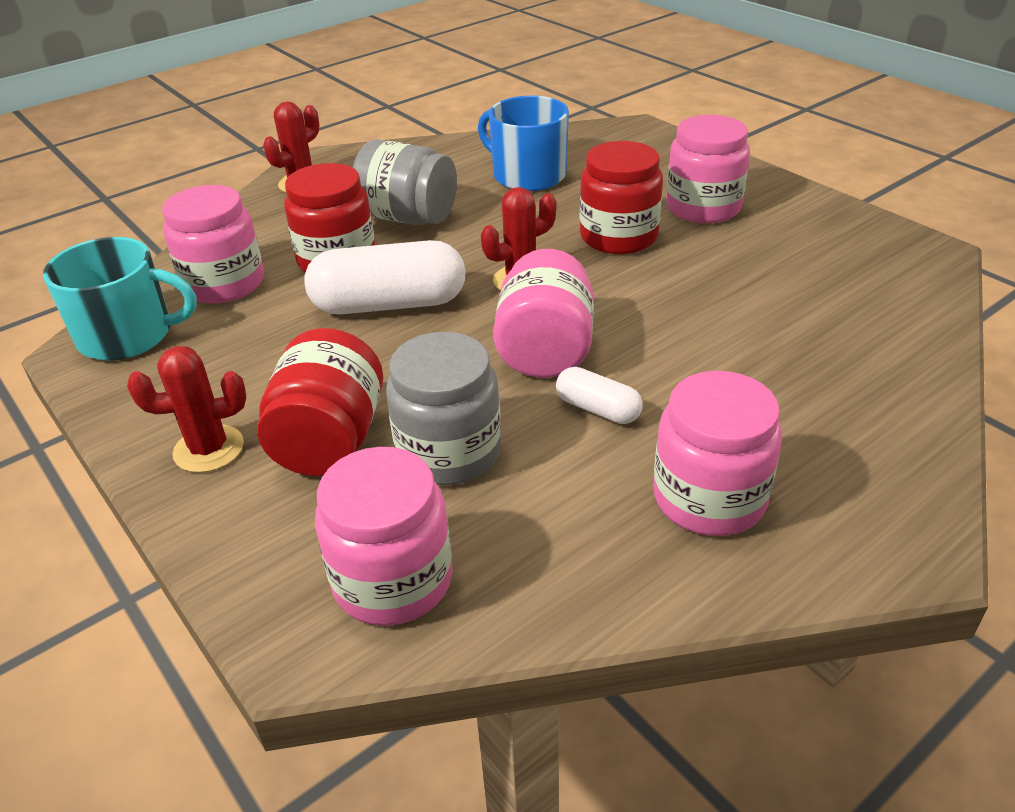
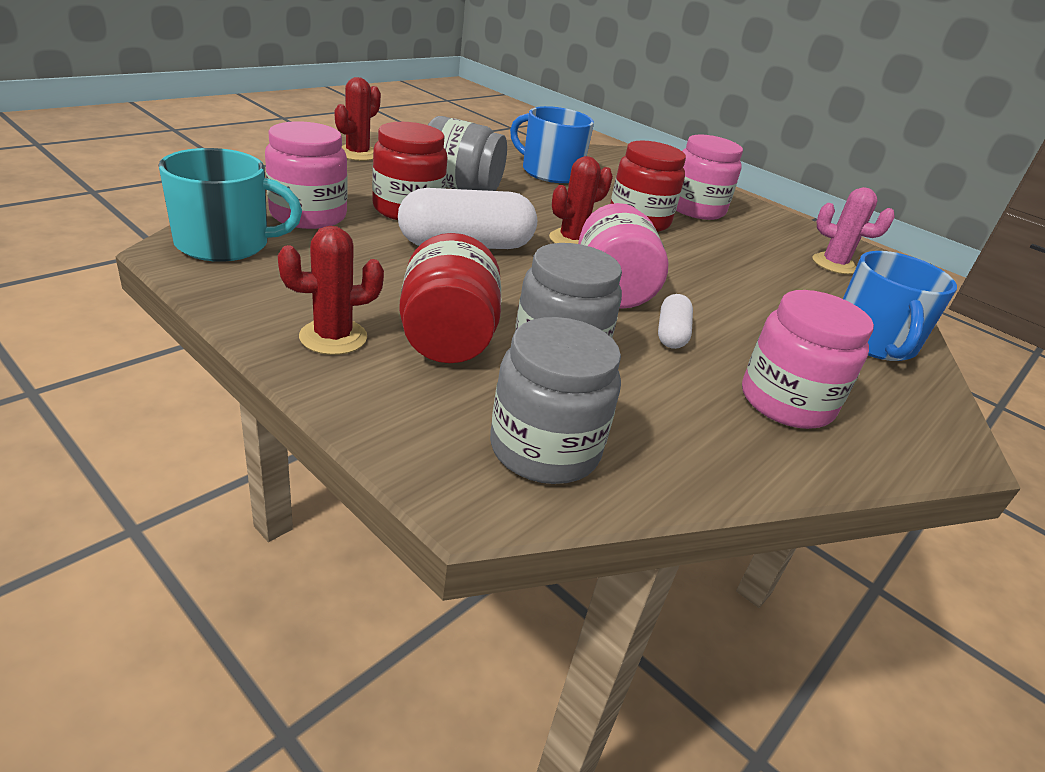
camera: 15 degrees left, 5 degrees down
pink jar [315,447,453,626] -> grey jar [490,317,621,484]
white capsule [556,367,643,424] -> white capsule turned 75 degrees clockwise [658,294,693,349]
none -> pink cactus [812,187,895,274]
none -> blue mug [843,251,957,361]

